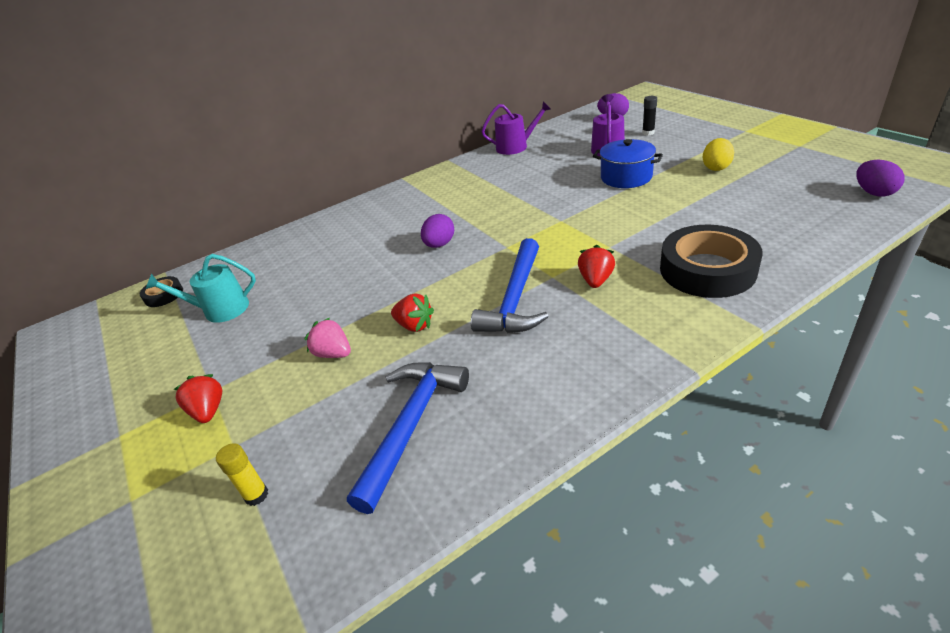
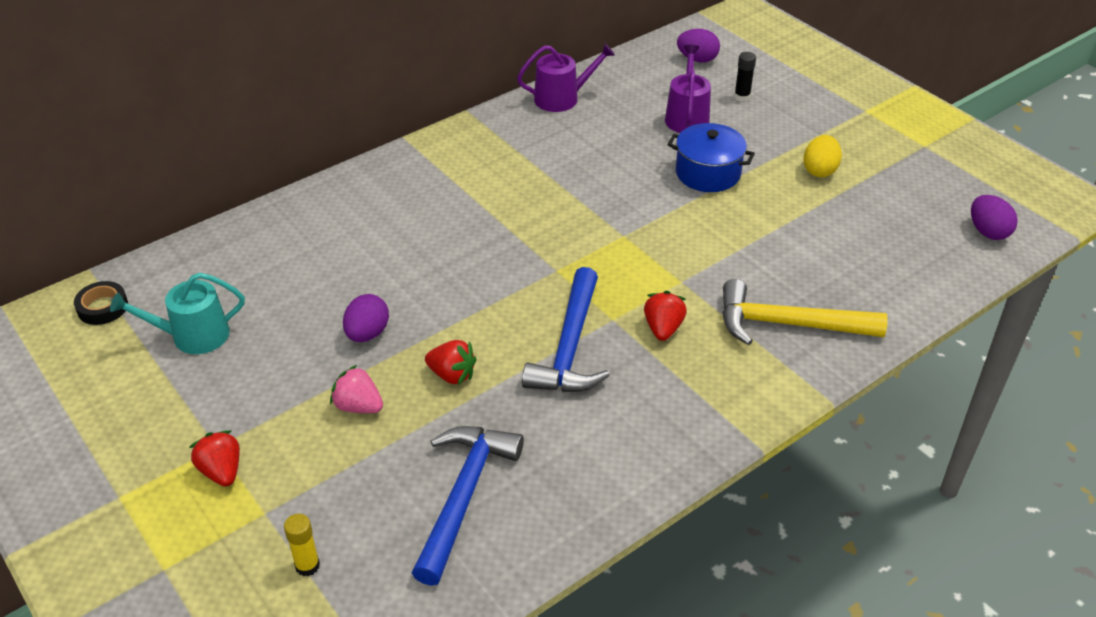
camera: 10 degrees left, 5 degrees up
purple egg [421,214,454,248] -> purple egg moved to [343,294,389,342]
black tape [660,225,762,298] -> yellow hammer [722,279,888,345]

